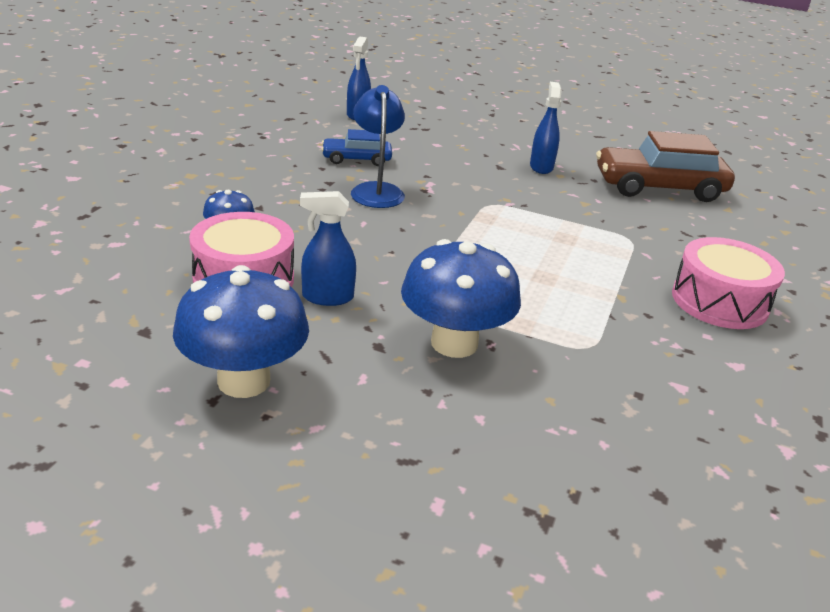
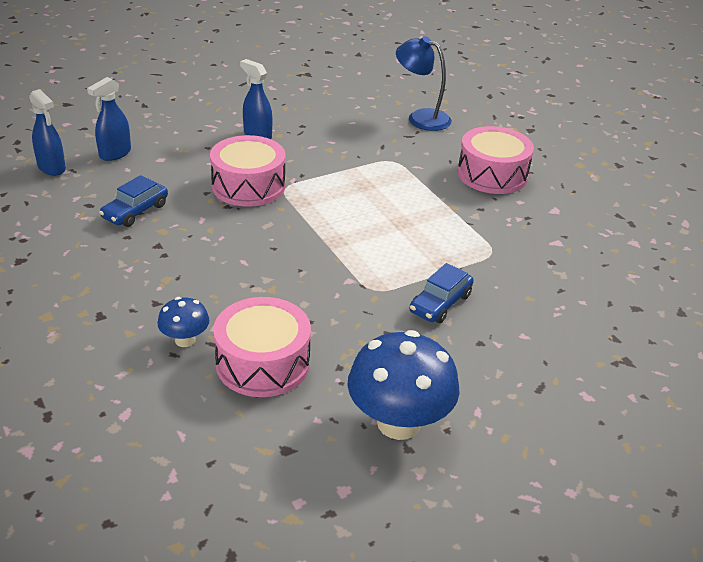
camera: 50 degrees left, 5 degrees up
blue spray bottle [300,191,356,306] -> blue spray bottle moved to [87,77,131,161]
blue lamp [351,85,405,208] -> blue lamp moved to [396,36,452,131]
blue mushroom [401,239,521,358] -> blue car [409,263,474,323]
brown car [596,131,735,202] -> none
none -> pink drum [210,135,285,207]

